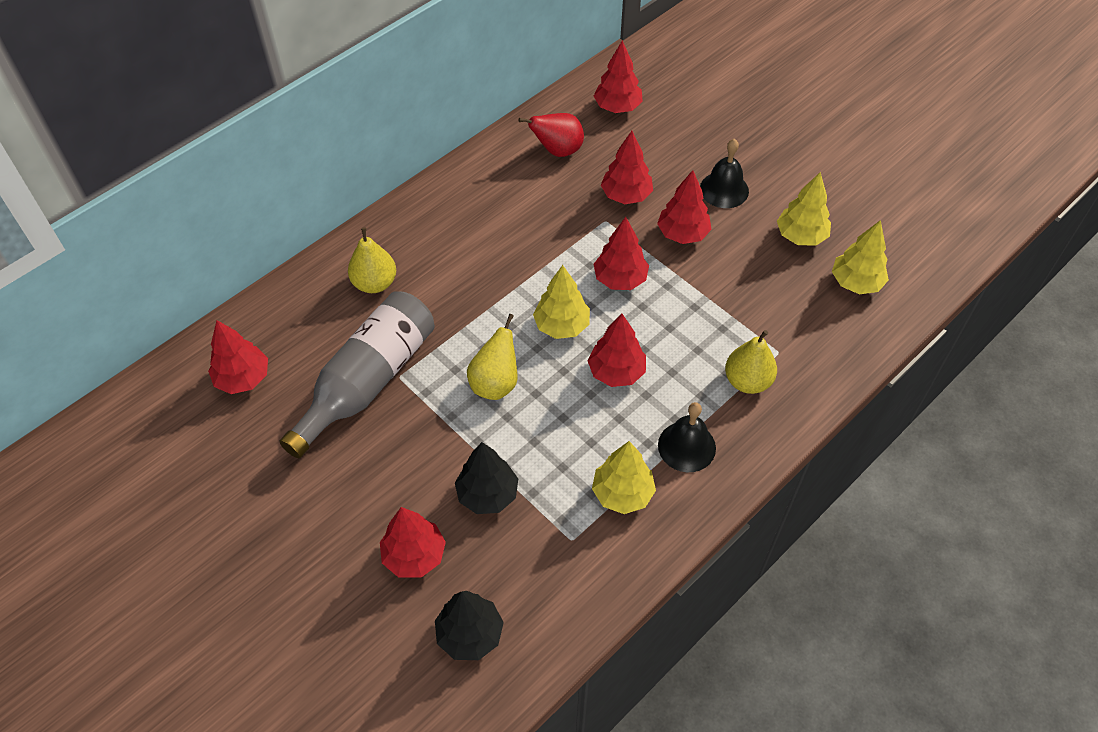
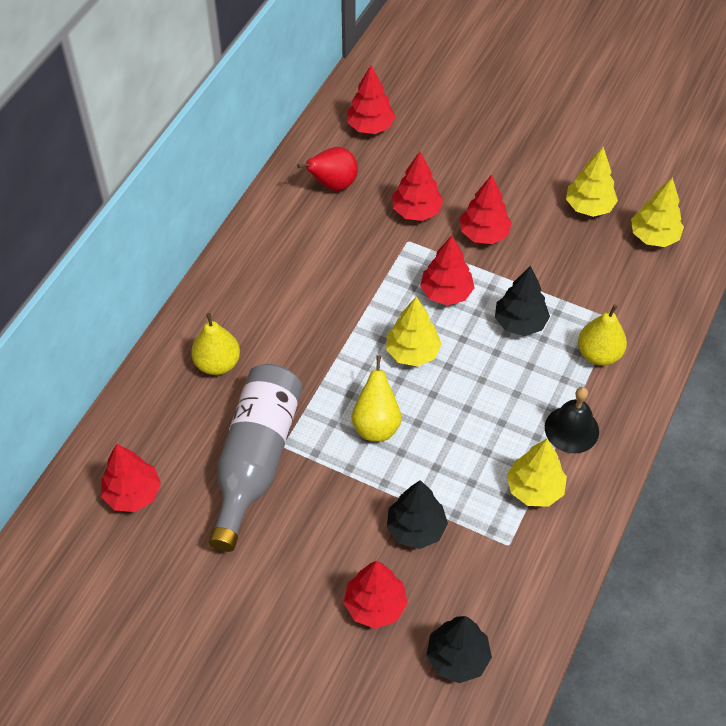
camera: 20 degrees left, 0 degrees up
red tree [587,314,646,387] -> none
black bell [700,139,749,208] -> none
none -> black tree [495,266,550,336]

